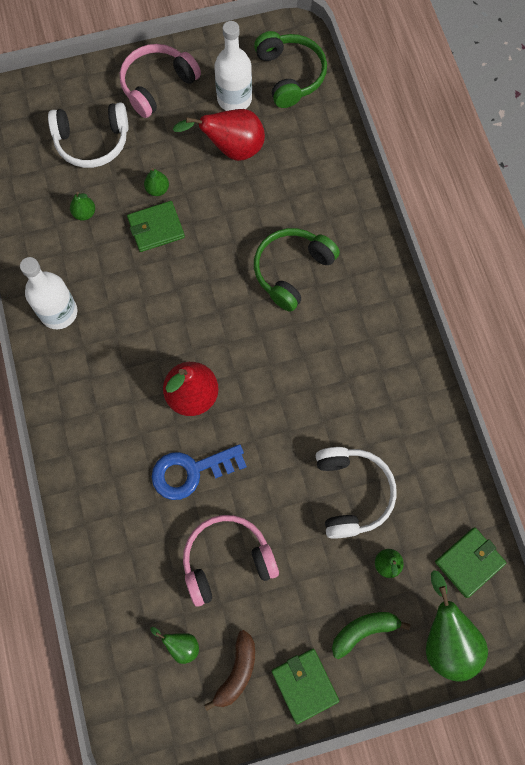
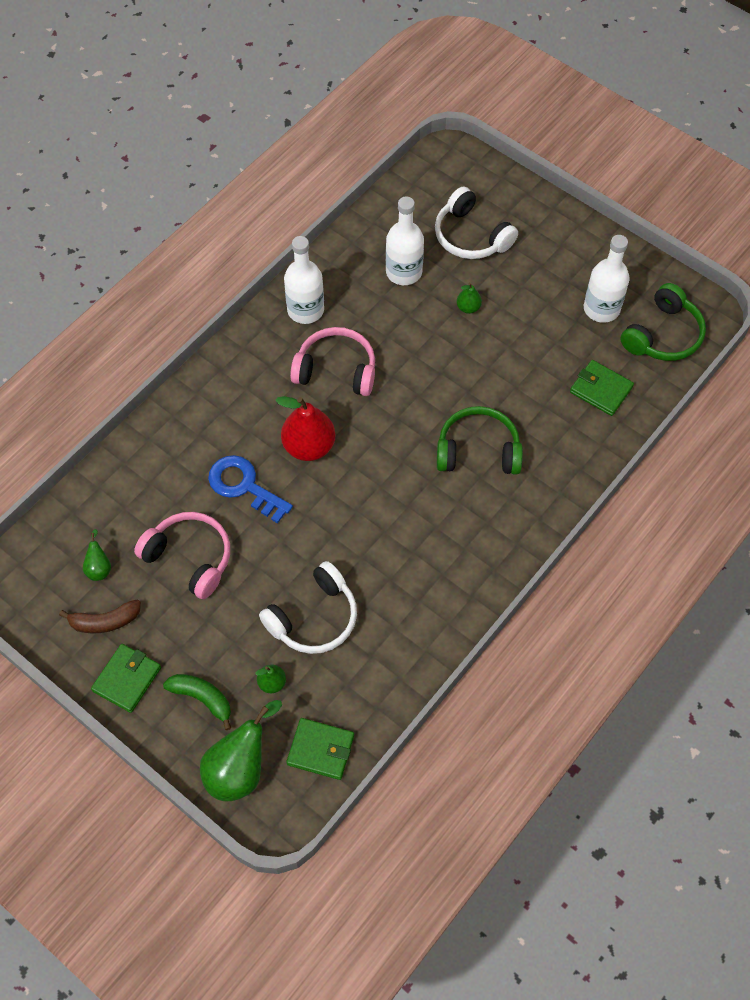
camera: 55 degrees right, 10 degrees down
green pear [70,192,95,220] -> white bottle [386,196,424,285]
pink headphones [120,44,201,118] -> pink headphones moved to [290,327,375,396]
green wallet [127,201,185,252] -> green wallet moved to [570,360,634,416]
red pear [173,109,265,161] -> none

